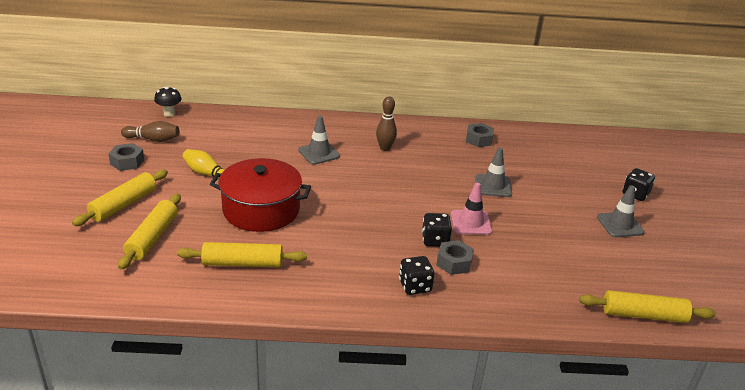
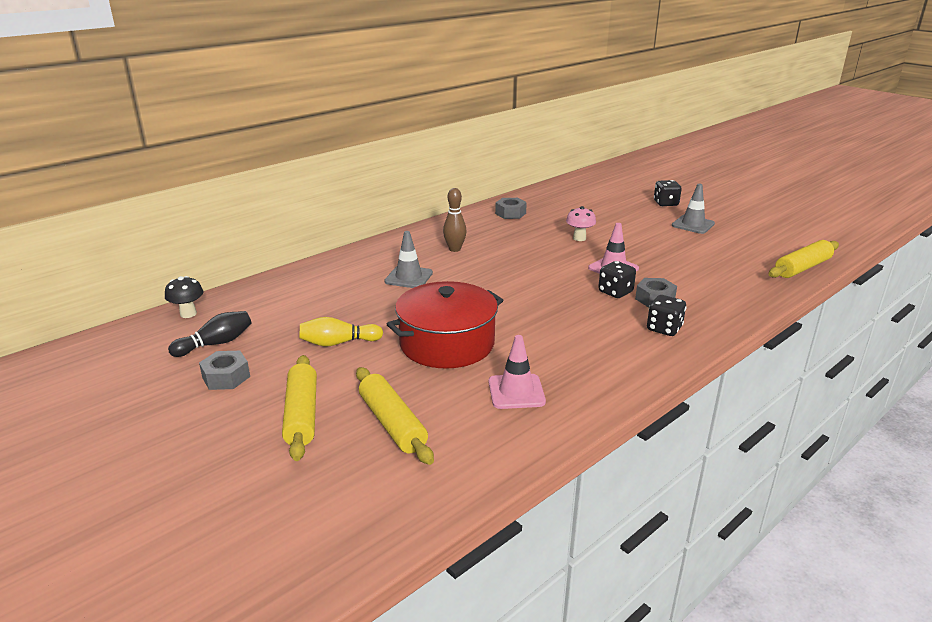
camera: 40 degrees left, 5 degrees down
brown bowling pin [121,121,179,142] -> black bowling pin [168,311,252,357]
yellow rolling pin [177,242,307,267] -> pink traffic cone [489,335,546,409]
grey traffic cone [475,148,512,197] -> pink mushroom [566,206,596,241]

